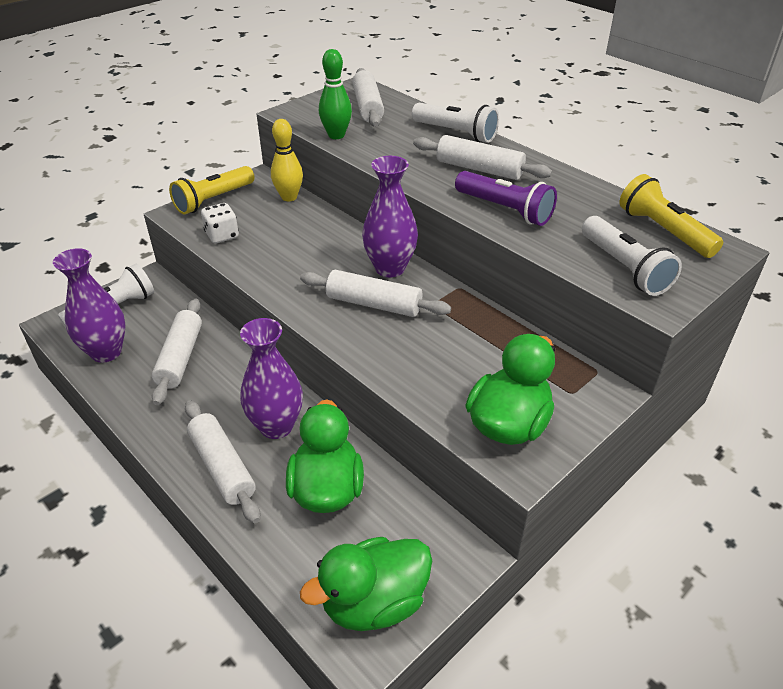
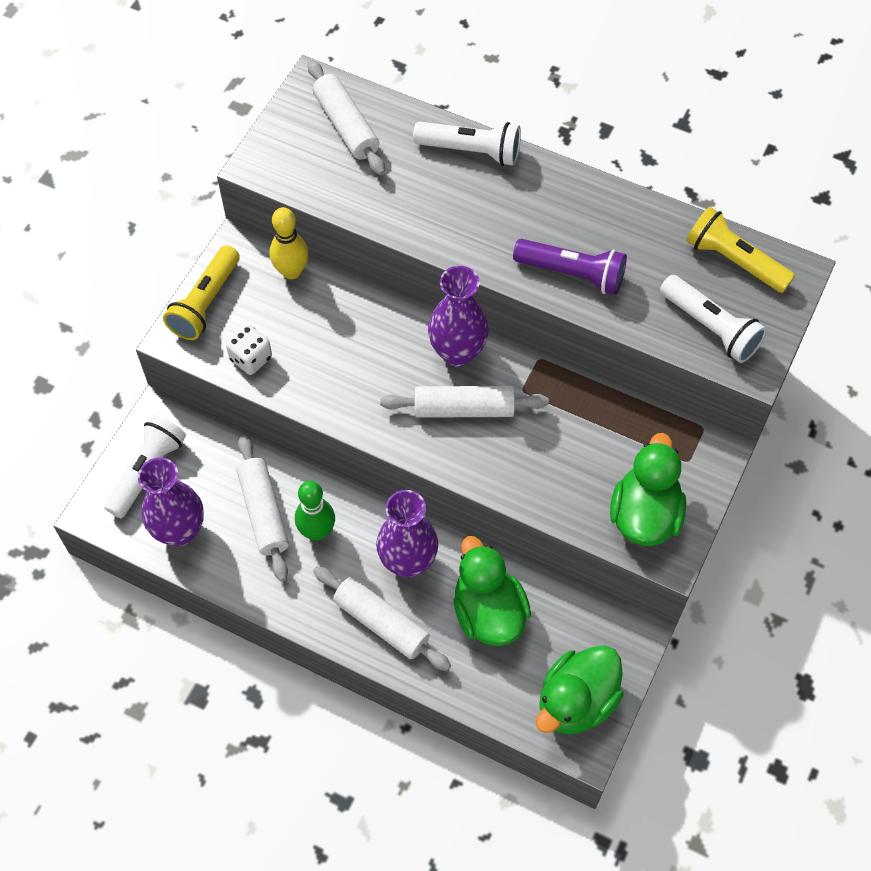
camera: 20 degrees left, 20 degrees up
green bowling pin [319,49,352,139] -> green bowling pin moved to [295,481,335,541]
white rolling pin [413,135,552,180] -> none

